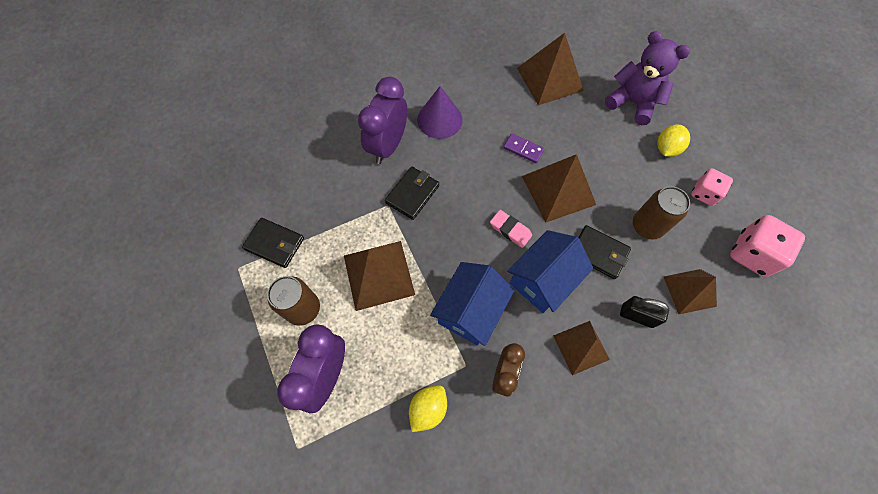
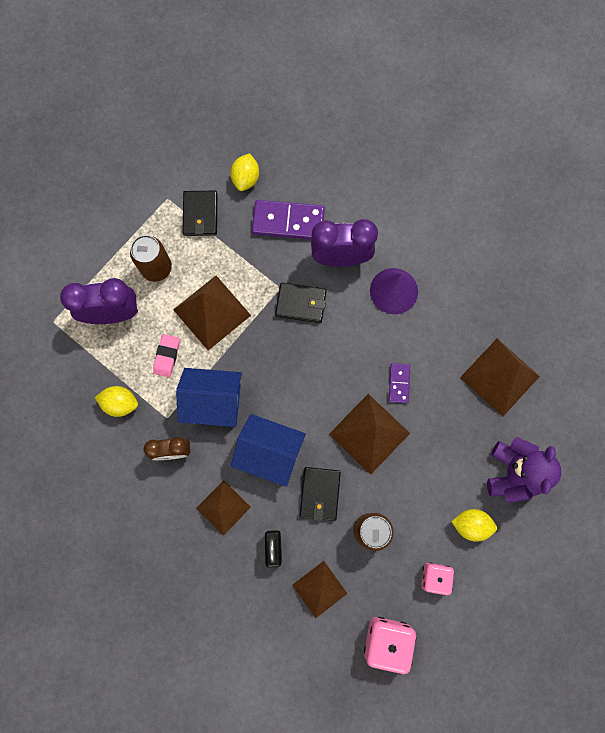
camera: 65 degrees right, 10 degrees up
pink eraser [490,210,532,248] -> pink eraser moved to [153,334,180,377]
none -> yellow lemon [230,153,259,191]
none -> purple domino [252,200,325,239]

